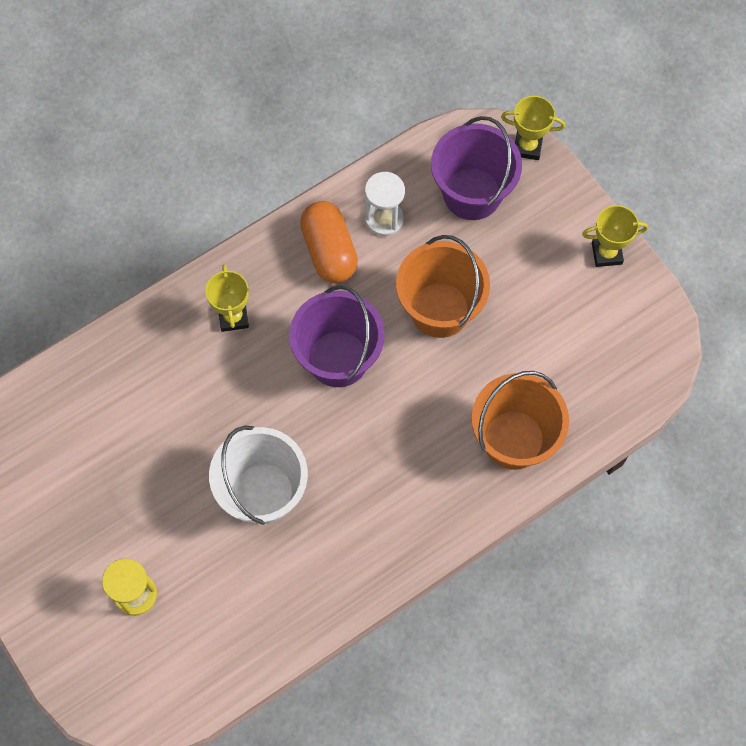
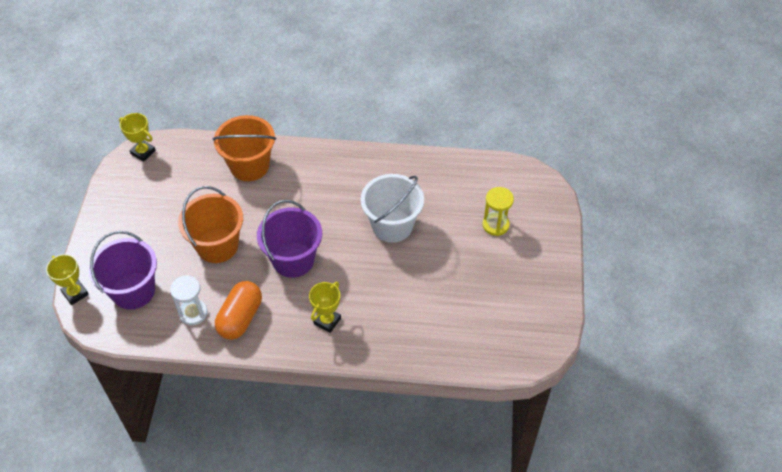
camera: 140 degrees left, 15 degrees down
yellow trophy [582,205,648,267] -> yellow trophy moved to [119,113,156,162]

